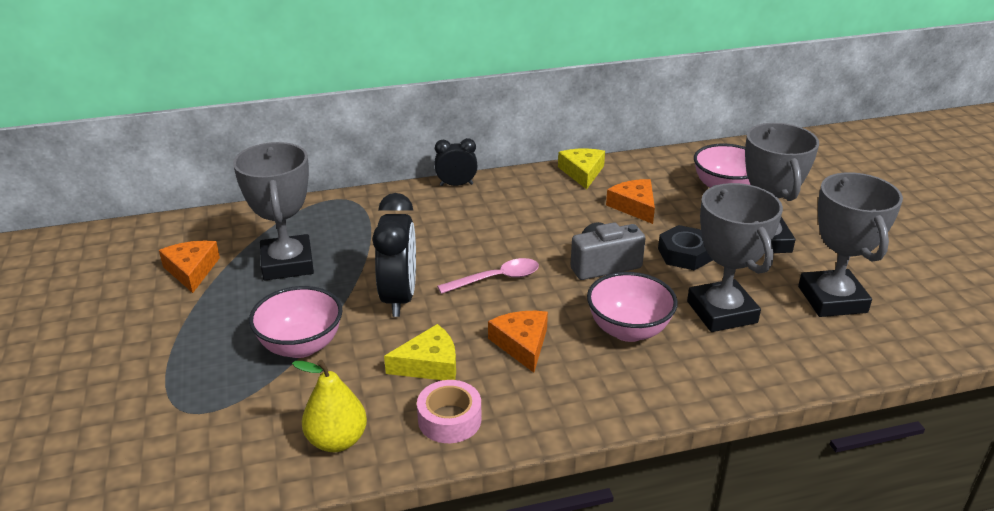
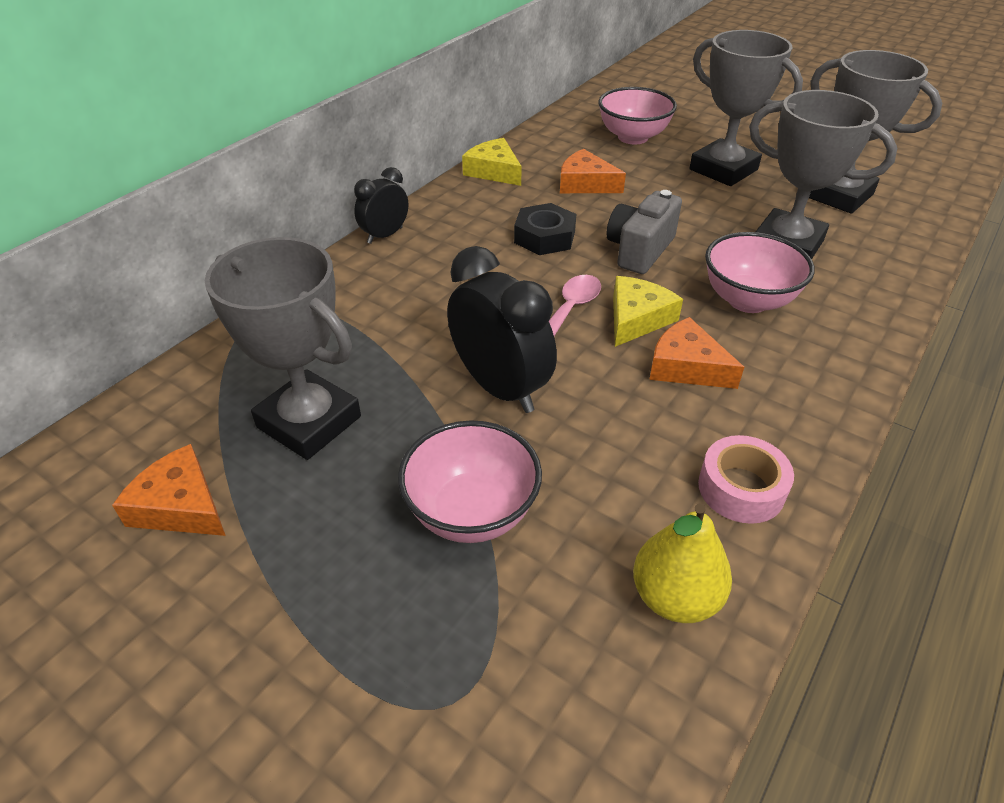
camera: 40 degrees left, 10 degrees up
yellow cheese [384,324,456,380] -> yellow cheese moved to [613,276,683,347]
black nut [658,225,713,270] -> black nut moved to [514,203,576,255]

